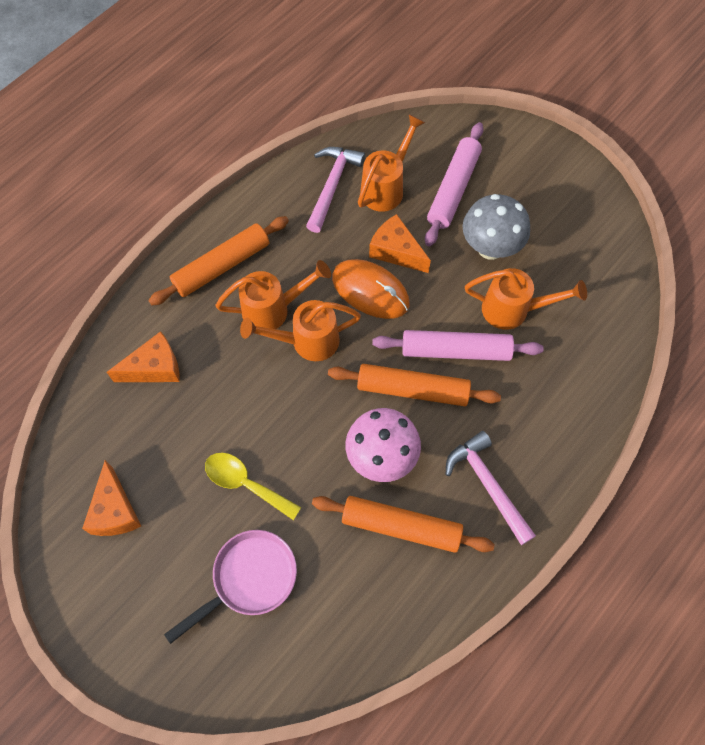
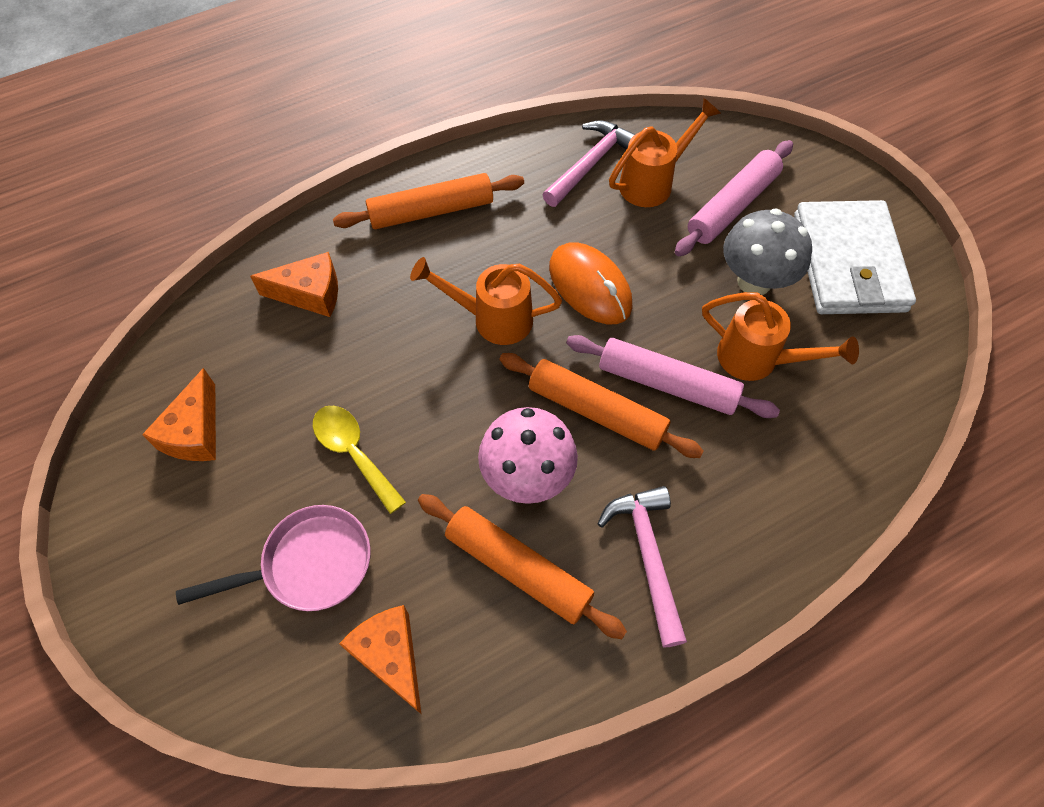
camera: 20 degrees right, 5 degrees down
orange watering can [215,260,331,329] -> none
orange cheese [369,214,431,273] -> orange cheese moved to [339,605,422,715]
none -> white wallet [794,200,916,314]

